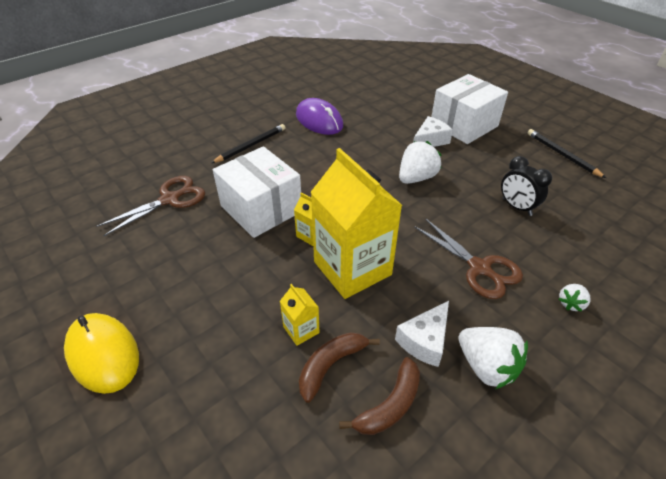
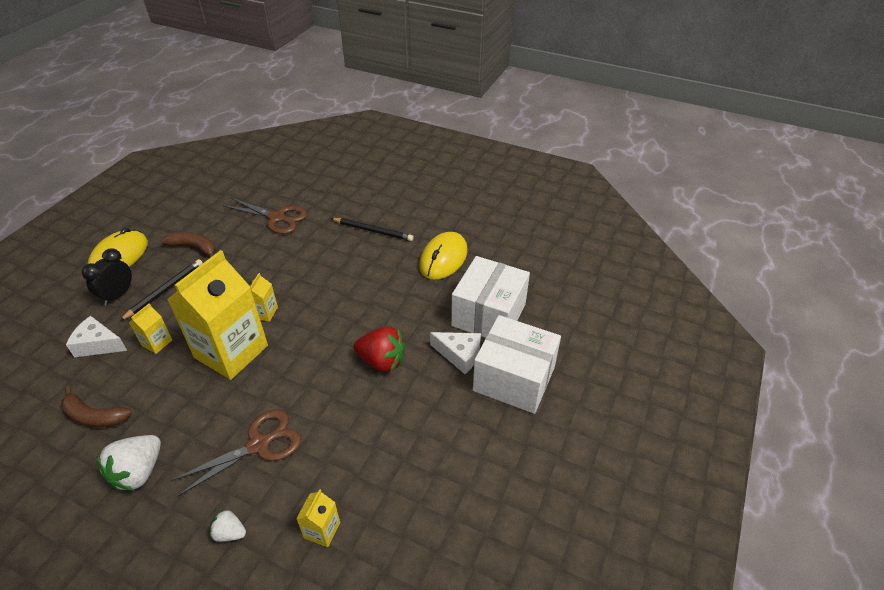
camera: 65 degrees right, 0 degrees up
white box [213,146,301,238] -> white box moved to [451,256,530,338]
purple mouse [296,98,343,135] -> yellow mouse [419,232,467,280]
brown banana [299,332,380,403] -> brown banana moved to [161,232,216,258]
white cheese [395,301,449,367] -> white cheese moved to [66,316,127,357]
white strawberry [399,141,441,184] -> red strawberry [354,327,405,372]
brown scissors [414,218,523,299] -> brown scissors turned 150 degrees counterclockwise [171,409,301,496]
black clock [501,156,552,216] -> black clock moved to [82,248,132,305]
black pencil [528,129,606,178] -> black pencil moved to [120,259,203,321]
none -> yellow carton [296,489,340,547]

